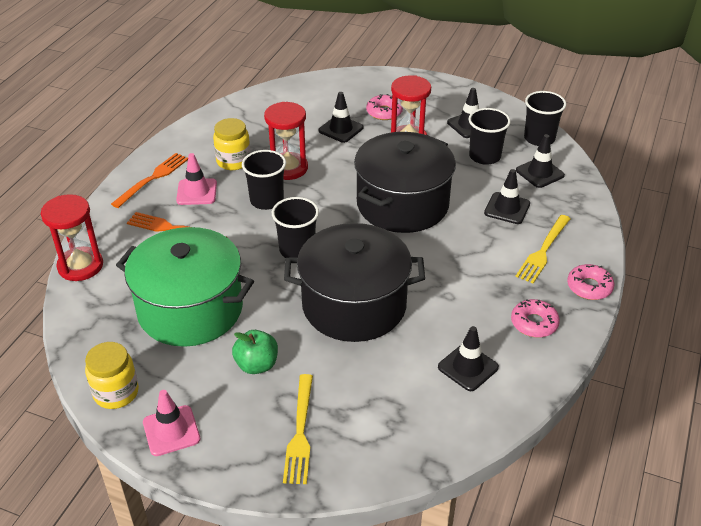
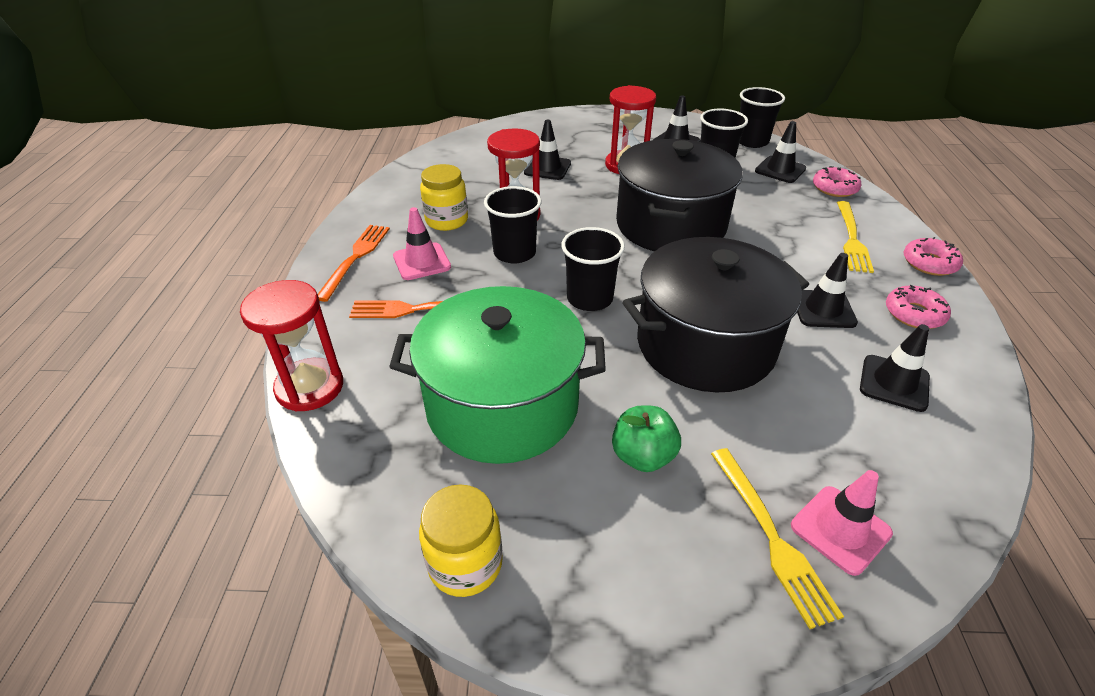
camera: 20 degrees left, 0 degrees up
pink traffic cone [143,390,200,456] -> pink traffic cone moved to [791,470,893,576]
pink donut [366,94,403,120] -> pink donut moved to [813,166,861,197]
black traffic cone [484,169,530,224] -> black traffic cone moved to [797,253,858,328]

